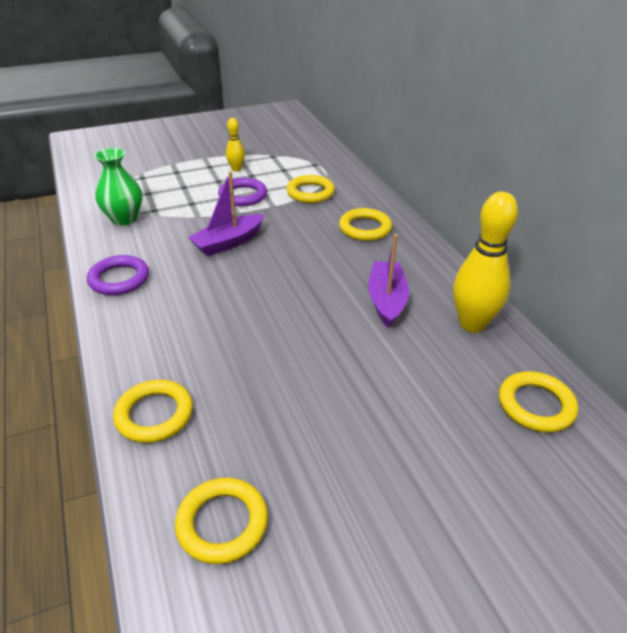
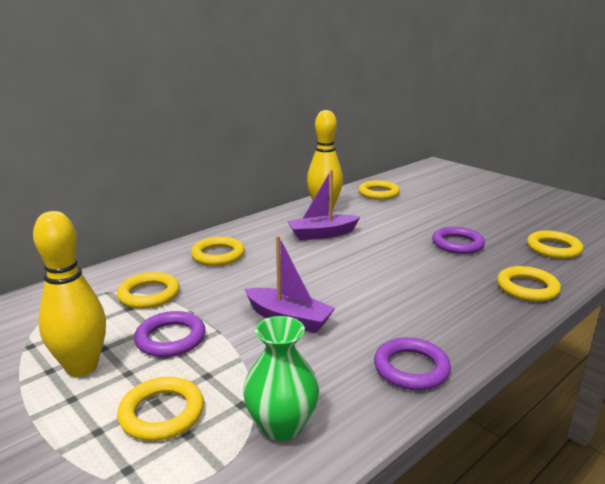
camera: 110 degrees left, 15 degrees down
yellow bowling pin [226,118,245,172] -> yellow bowling pin [33,211,106,377], size x1.93
none -> yellow ring [117,377,204,441]
none -> purple ring [432,227,485,254]

